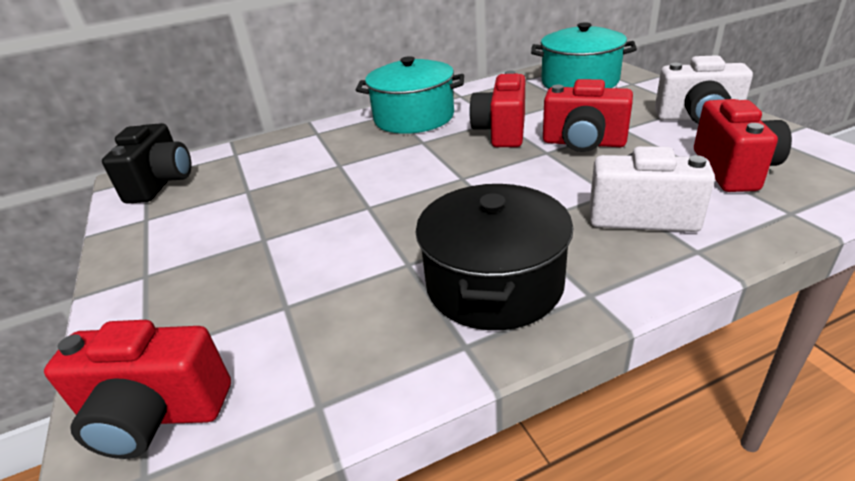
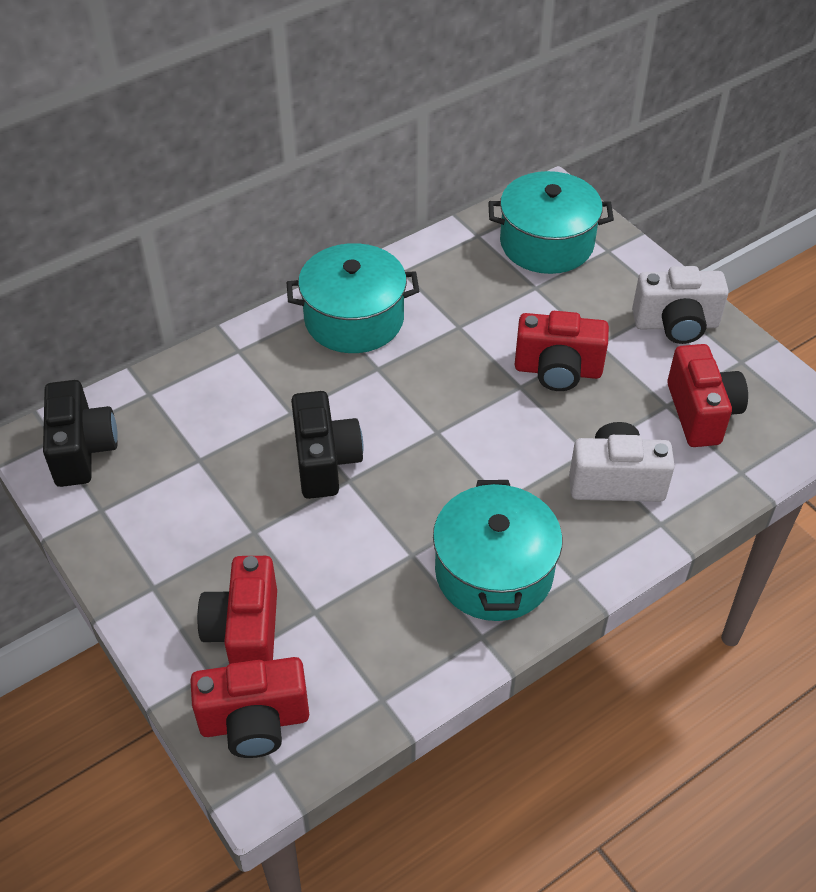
camera: 15 degrees left, 15 degrees up
black pot [416,184,574,330] -> turquoise pot [433,480,562,621]
red camera [469,70,525,147] -> red camera moved to [197,556,277,664]
none -> black camera [291,391,363,499]

